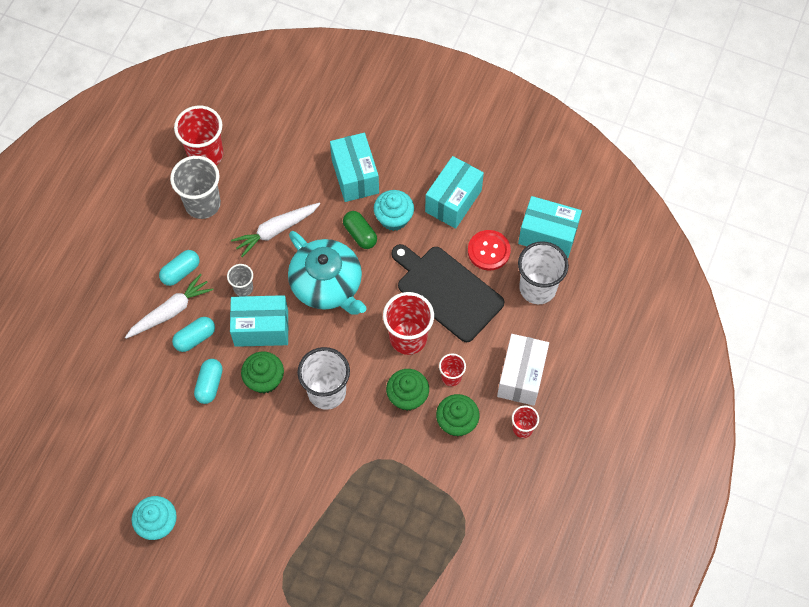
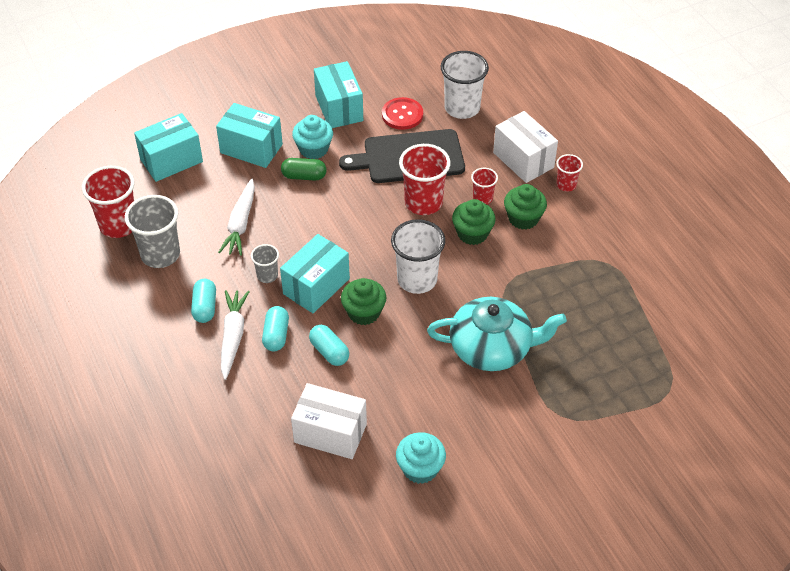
camera: 50 degrees left, 15 degrees down
turquoise teapot [288,231,366,315] -> turquoise teapot moved to [427,297,567,371]
turquoise box [518,196,582,258] -> turquoise box moved to [134,113,203,182]
none -> white box [291,383,367,459]

